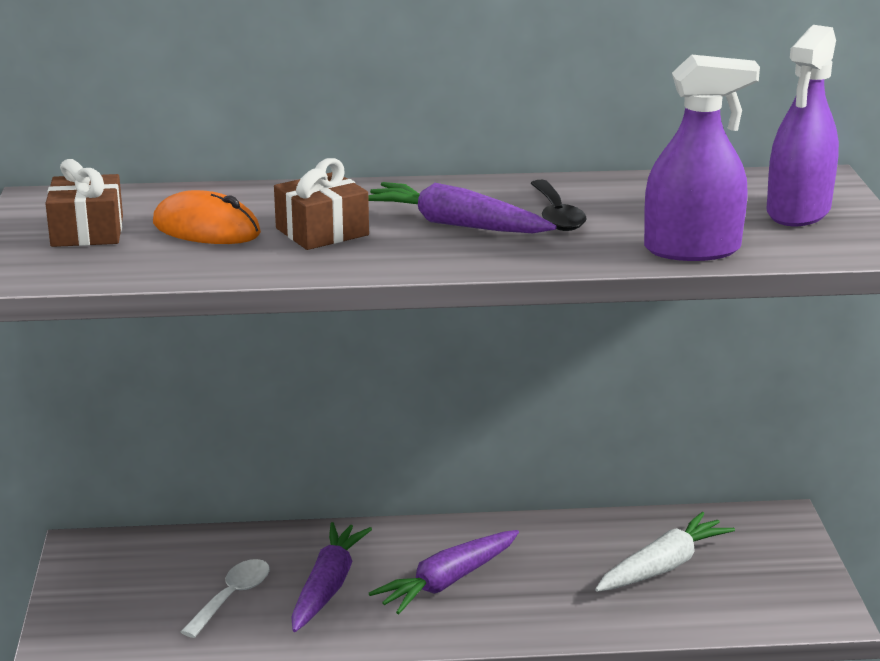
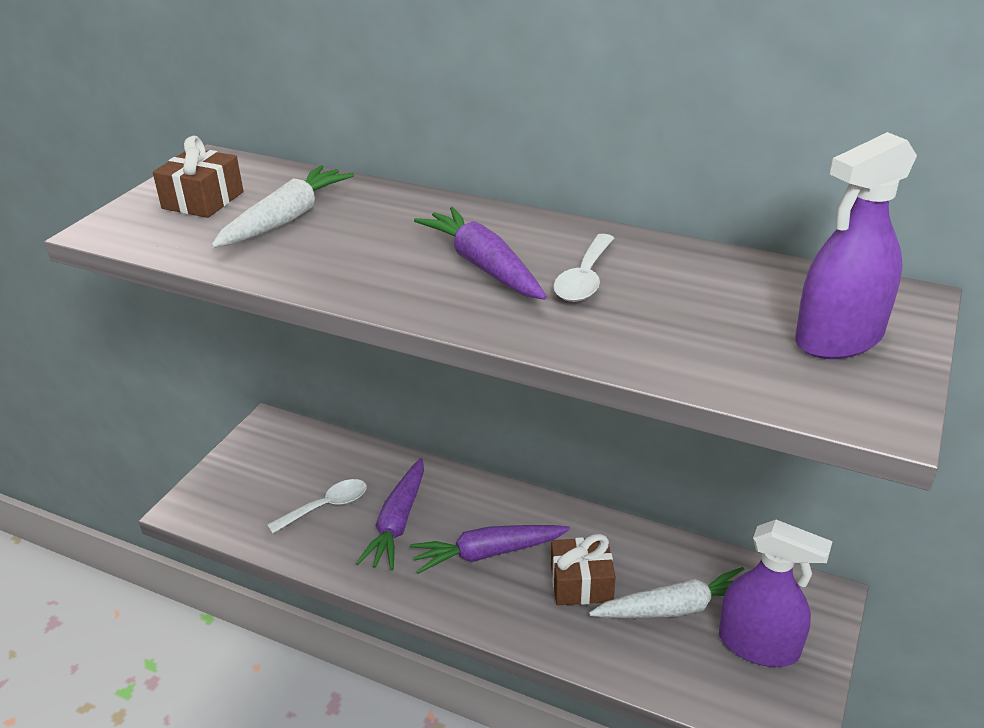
camera: 30 degrees right, 10 degrees up
orange mouse [153,190,261,244] -> white carrot [211,165,354,248]
brown gift [274,158,369,250] -> brown gift moved to [551,534,616,605]
purple carrot [291,522,372,632] -> purple carrot turned 150 degrees clockwise [356,458,424,571]
black spoon [531,180,587,231] -> white spoon [553,234,614,302]
purple spray bottle [644,55,760,261] -> purple spray bottle moved to [719,520,833,667]

